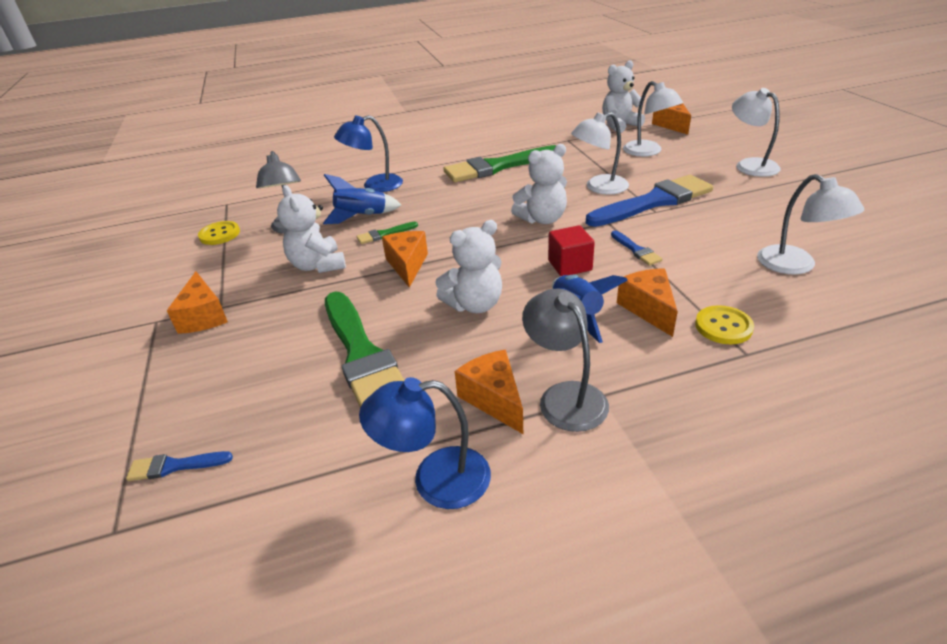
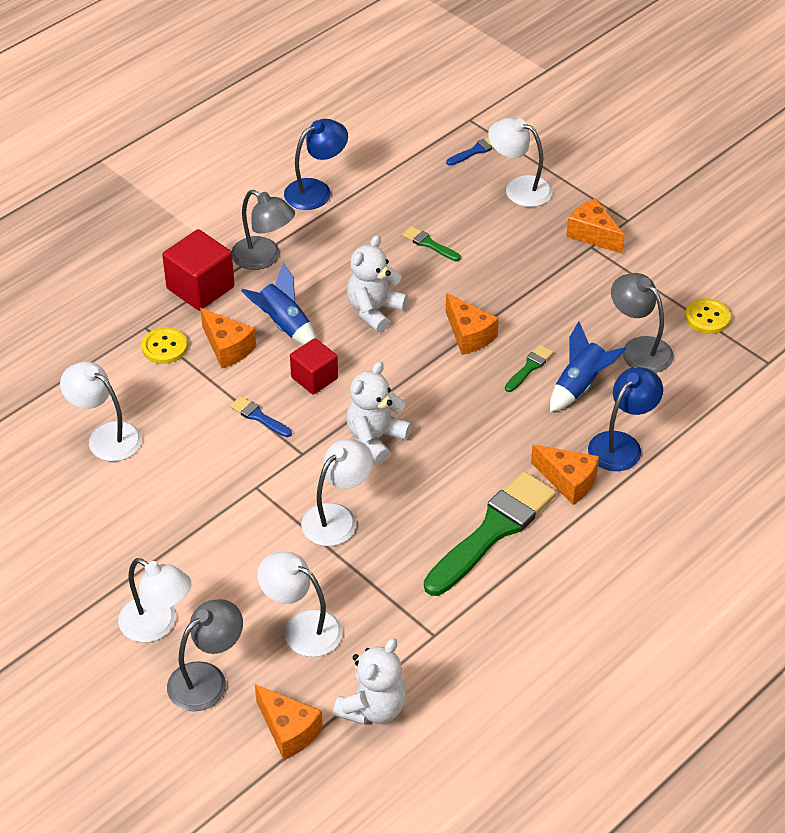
camera: 150 degrees right, 10 degrees up
white teddy bear [277,185,346,273] -> none
green brush [325,292,404,408] -> green brush [402,226,461,261], size x0.43
orange cheese [455,350,523,434] -> orange cheese moved to [531,445,599,505]
blue brush [586,175,713,227] -> none
none -> red cube [162,229,235,311]
none -> grey lamp [167,599,243,711]
none -> white lamp [488,117,553,207]

